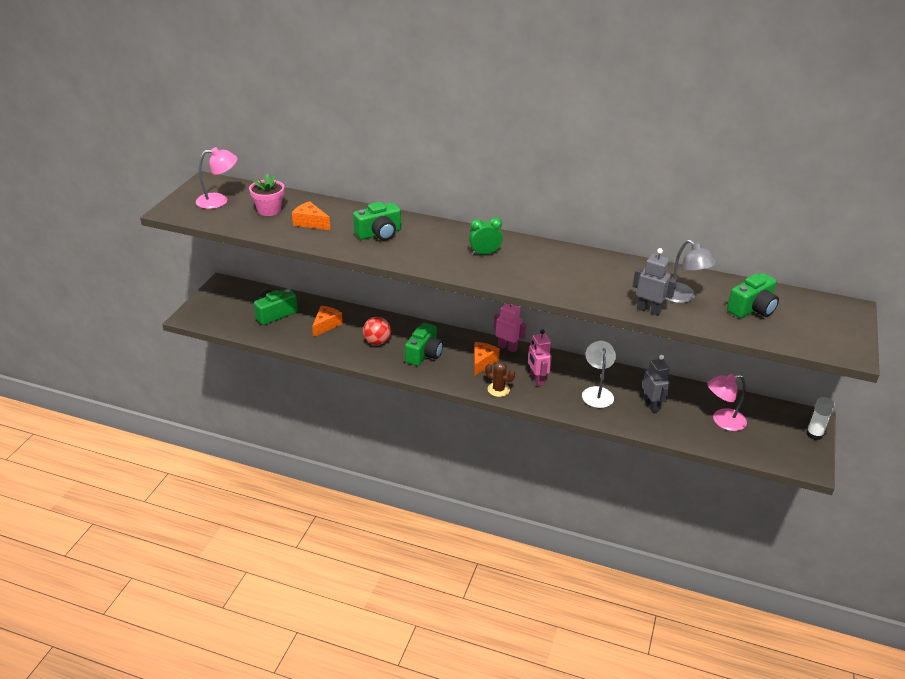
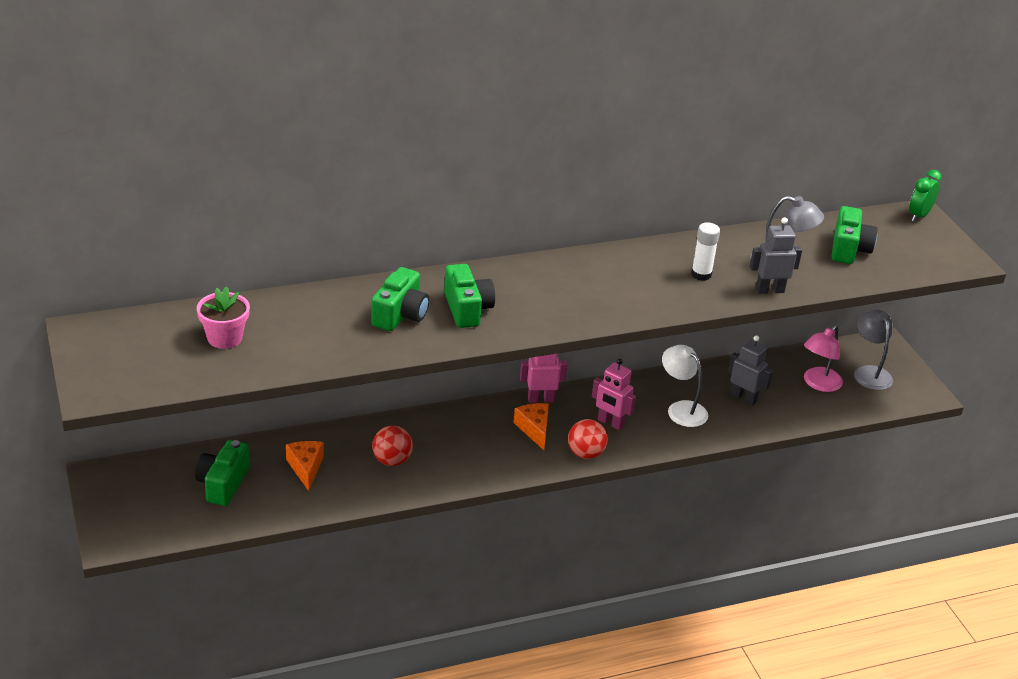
camera: 40 degrees left, 0 degrees up
pink lamp [196,147,237,209] -> none
orange cheese [292,201,330,230] -> none
green camera [405,323,443,366] -> green camera moved to [444,264,495,328]
green clock [469,217,503,255] -> green clock moved to [909,170,942,222]
brown cactus [485,361,515,397] -> red ball [568,419,608,459]
white glue stick [806,397,835,440] -> white glue stick moved to [691,222,720,281]
none -> grey lamp [854,310,893,390]

